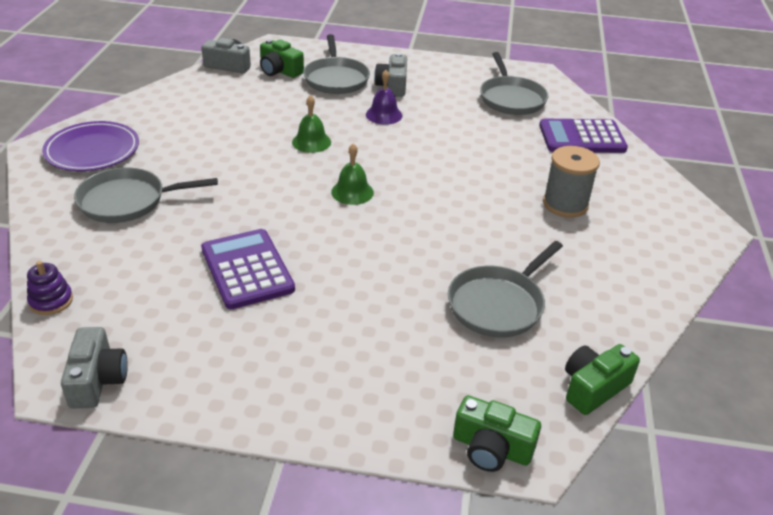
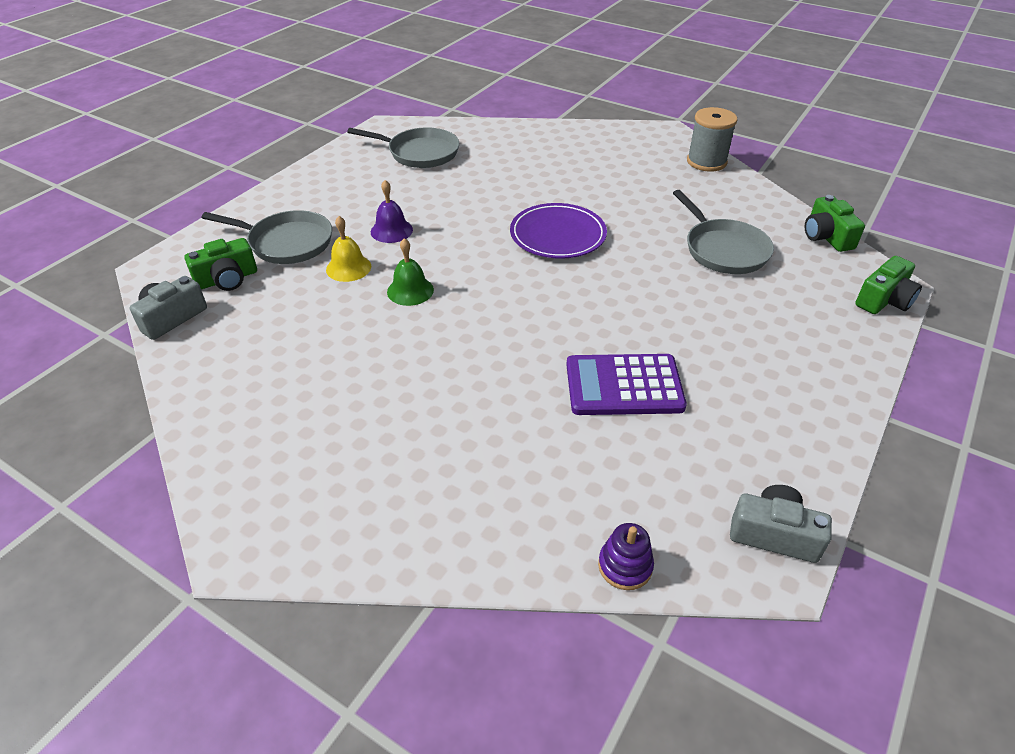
camera: 65 degrees left, 5 degrees up
purple plate [42,121,139,171] -> purple plate moved to [510,203,607,258]
grey pan [74,168,218,223] -> none
green bell [331,143,374,205] -> none
grey camera [374,53,407,97] -> none
purple calculator [539,119,628,153] -> none
grey spool [543,146,600,218] -> grey spool moved to [687,107,737,172]
none -> yellow bell [326,216,371,282]

